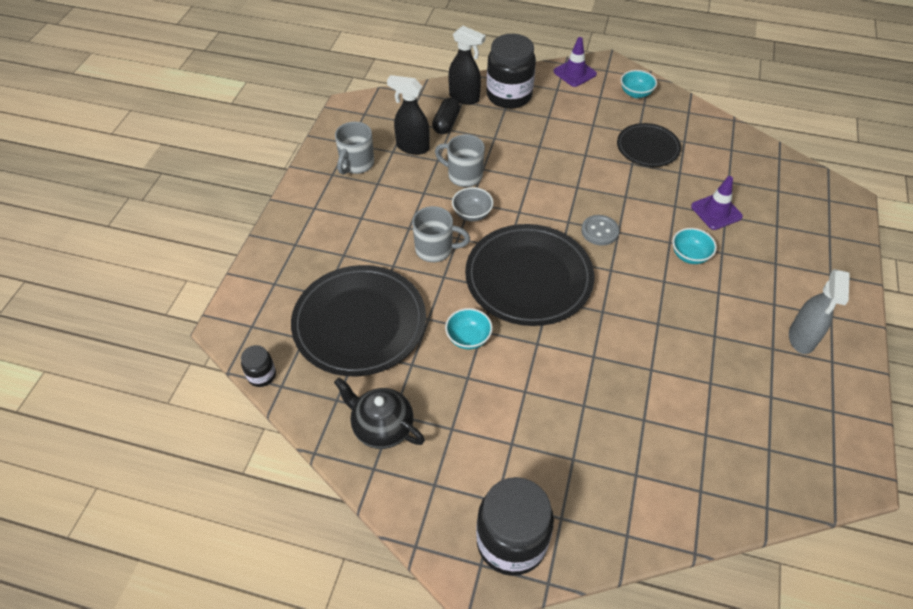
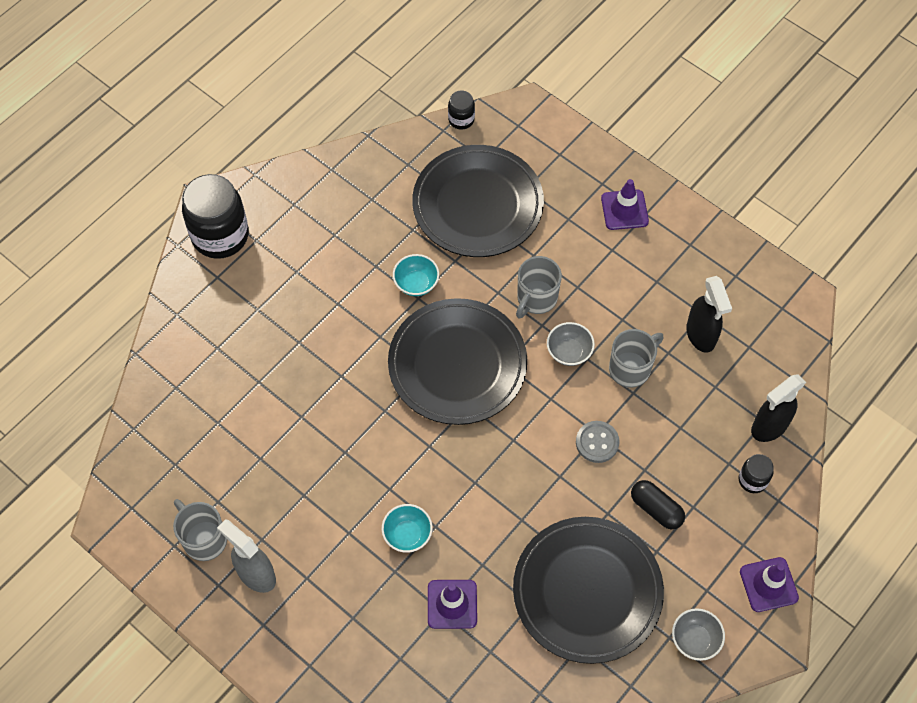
camera: 115 degrees right, 10 degrees up
black teapot [334,378,425,449] -> none
grey mug [335,122,374,175] -> grey mug moved to [173,499,227,561]
black spray bottle [387,75,430,155] -> black spray bottle turned 120 degrees clockwise [686,276,732,353]
black capsule [432,98,460,134] -> black capsule moved to [631,480,685,529]
black jar [487,34,536,109] -> black jar [739,454,774,493], size x0.47
grey button [581,215,619,246] -> grey button moved to [576,421,619,463]
black plate [617,123,681,167] -> black plate [513,517,664,664], size x1.76
turquoise bowl [621,70,657,98] -> grey bowl [672,608,725,661]
none -> purple traffic cone [601,179,649,230]

